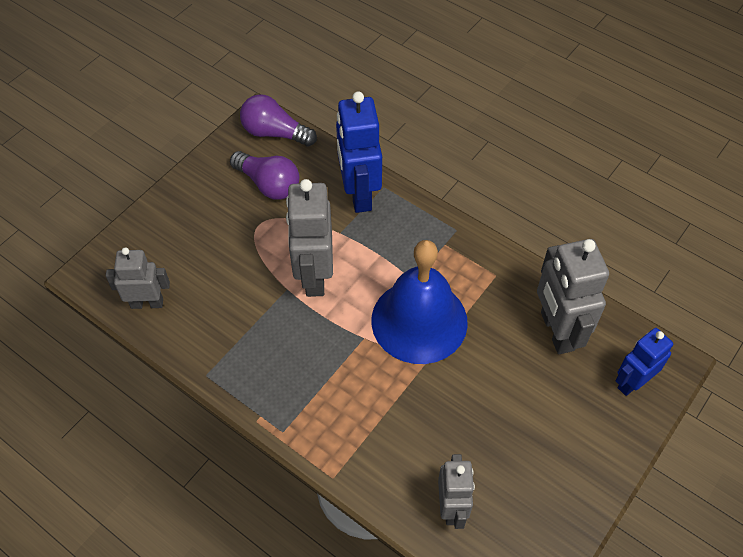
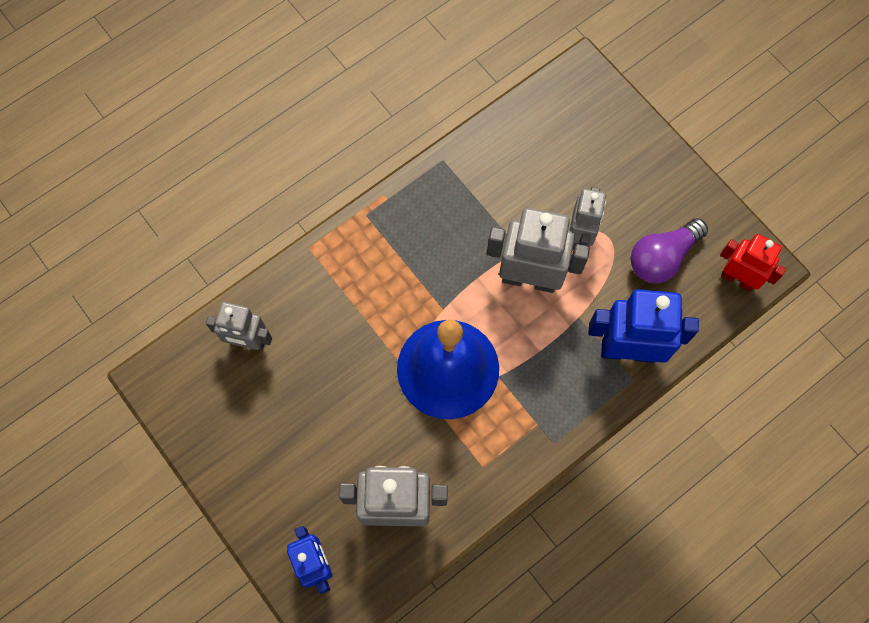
camera: 105 degrees right, 15 degrees up
grey robot [106,247,170,309] -> grey robot moved to [569,187,606,250]
purple light bulb [240,94,317,146] -> red robot [720,234,786,292]

